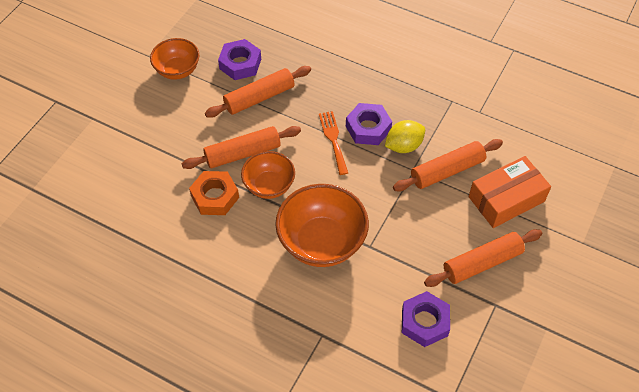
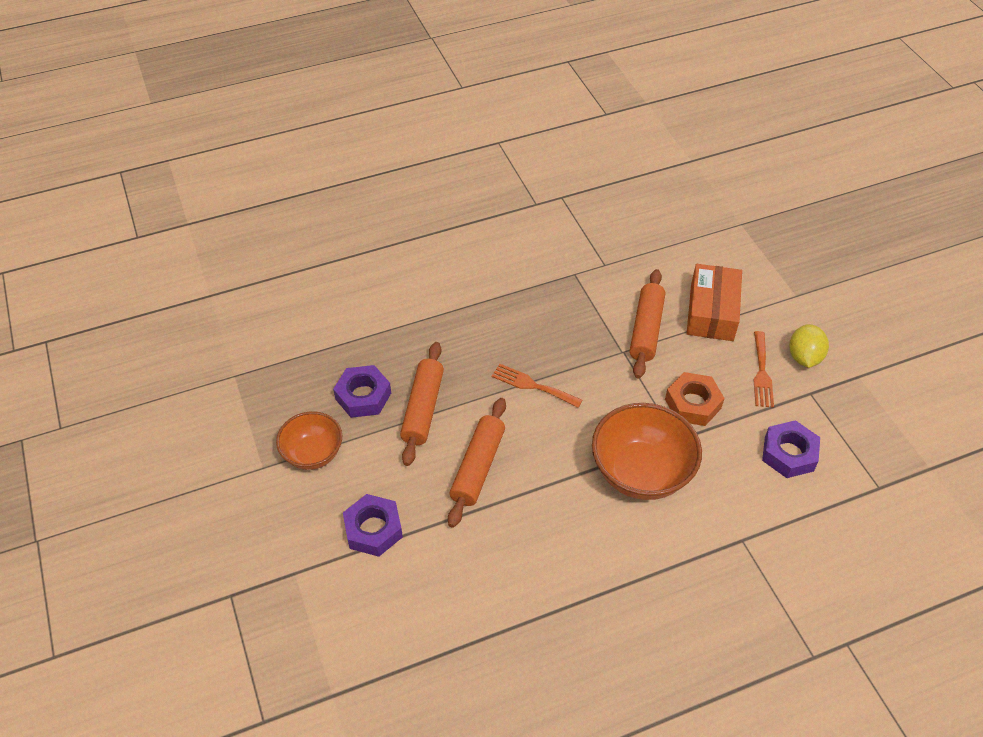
camera: 50 degrees left, 5 degrees down
orange nut [189,171,239,215] -> orange nut moved to [665,372,725,426]
orange bowl [241,151,295,199] -> none
purple nut [346,103,392,145] -> purple nut moved to [343,494,403,557]
yellow lemon [385,120,425,153] -> yellow lemon moved to [789,324,829,368]
orange rolling pin [424,229,542,287] -> orange fork [754,331,774,408]

